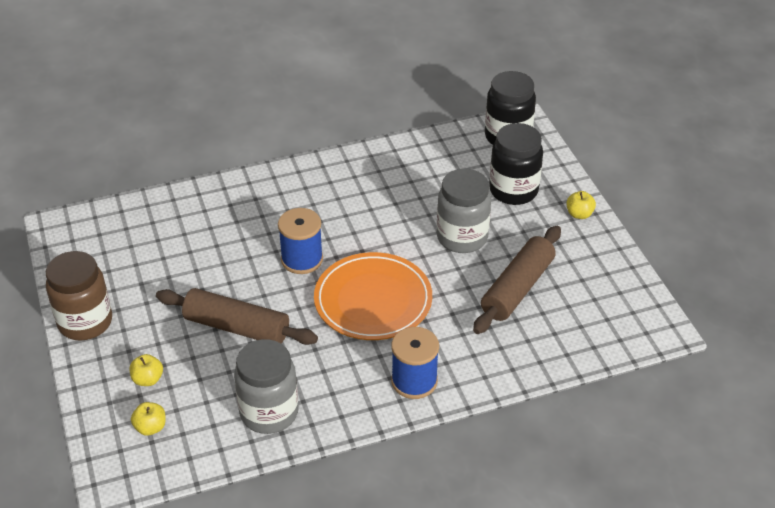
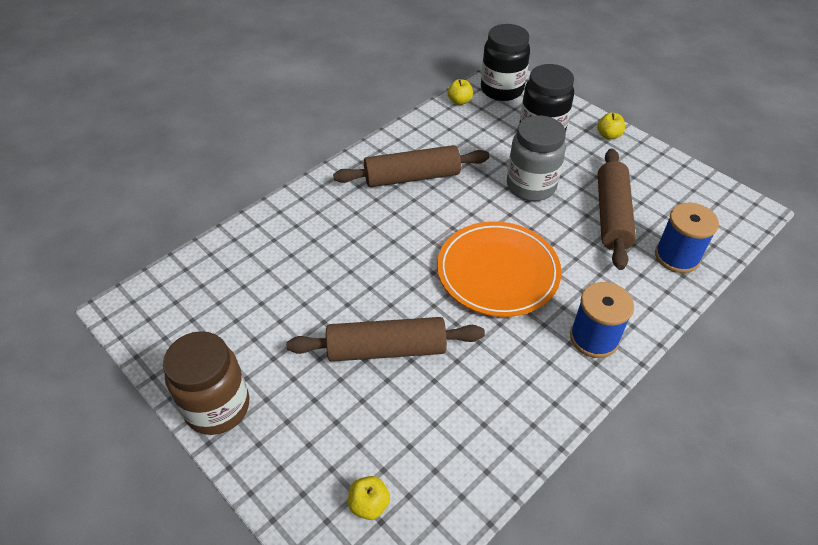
camera: 25 degrees left, 5 degrees up
yellow apple [130,354,163,386] -> yellow apple moved to [447,79,473,105]
grey jar [234,339,299,434] -> none
blue spool [278,208,323,274] -> blue spool moved to [655,203,719,273]
none -> brown rolling pin [333,145,489,187]

